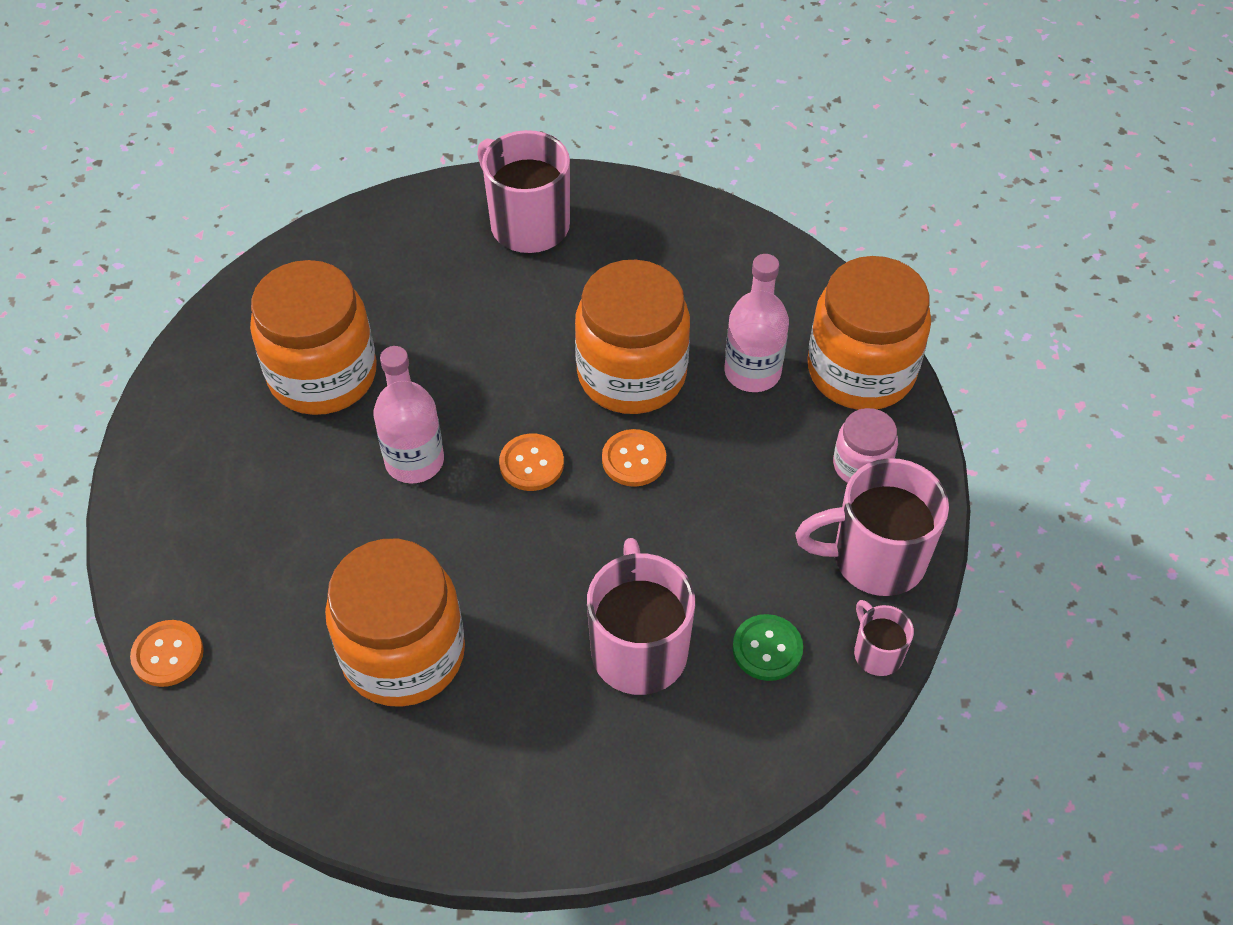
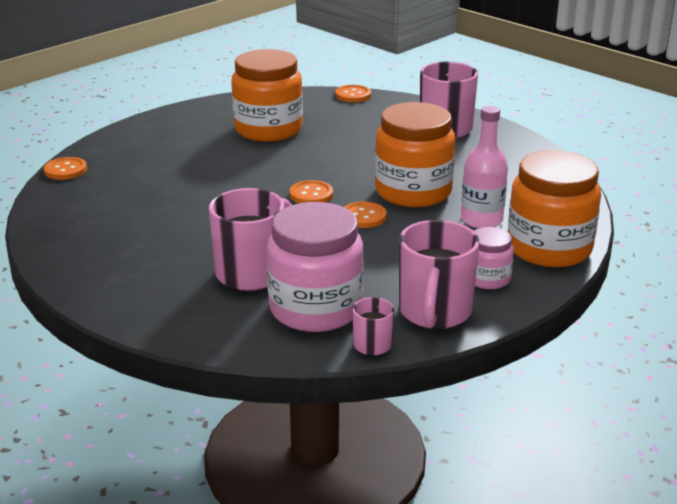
camera: 45 degrees right, 25 degrees down
orange jar [325,539,465,707] -> none
pink bottle [373,346,444,483] -> none
green button [732,614,803,681] -> pink jar [267,202,364,332]
pink mug [795,458,949,596] -> pink mug turned 120 degrees counterclockwise [399,220,480,329]
none -> orange button [335,85,371,102]

